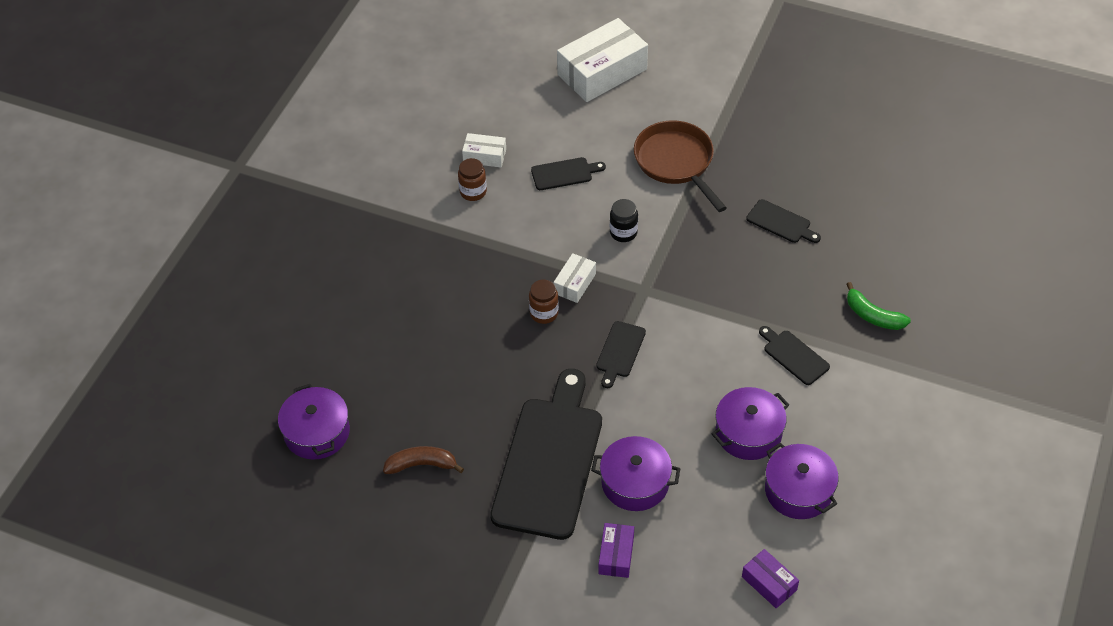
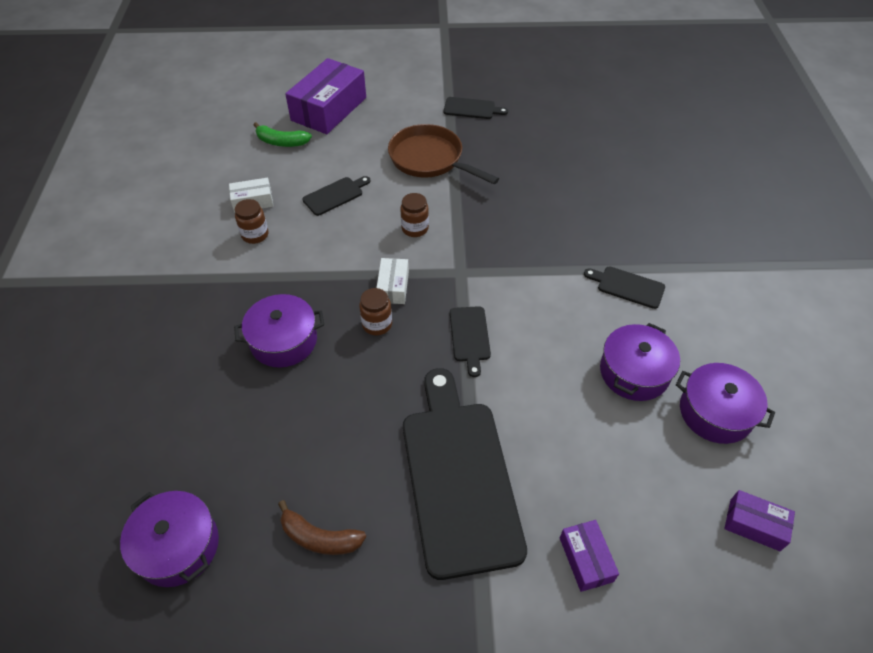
camera: 25 degrees left, 0 degrees up
brown banana [383,446,464,474] -> brown banana turned 135 degrees counterclockwise [278,500,366,555]
white box [557,18,648,102] -> purple box [285,58,366,134]
purple pot [591,436,680,511] -> purple pot moved to [234,294,324,368]
black jar [610,199,638,242] -> brown jar [400,193,429,237]
black cutting board [746,199,821,243] -> black cutting board moved to [444,97,508,119]
green banana [847,282,911,330] -> green banana moved to [254,122,312,147]

